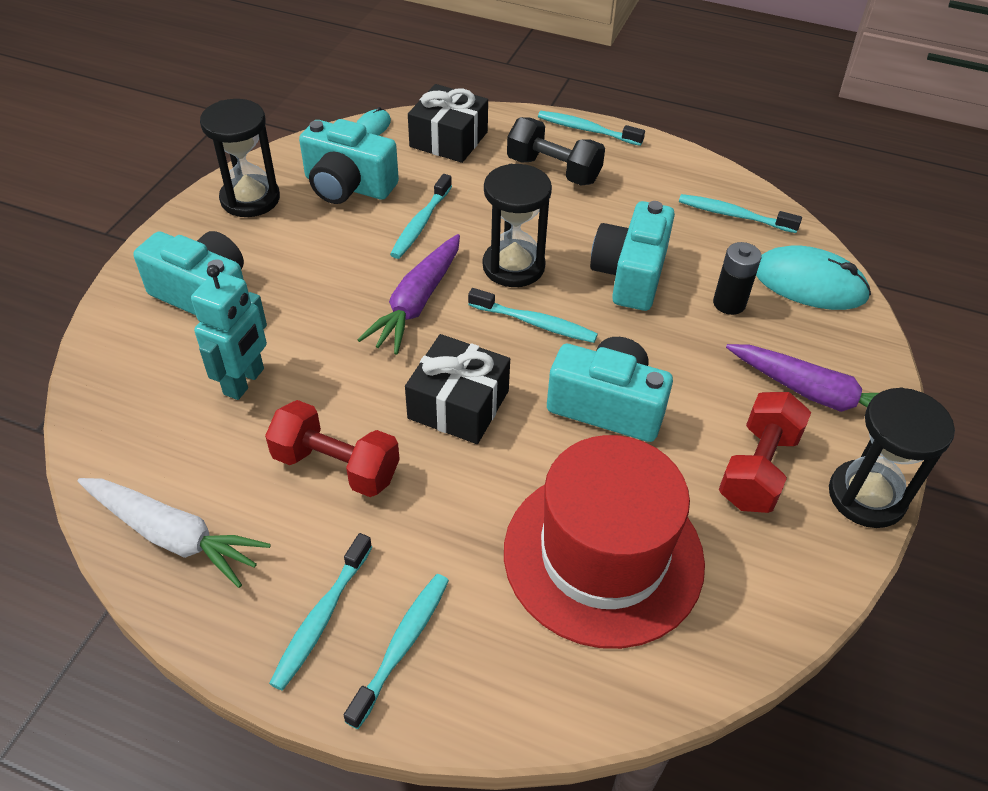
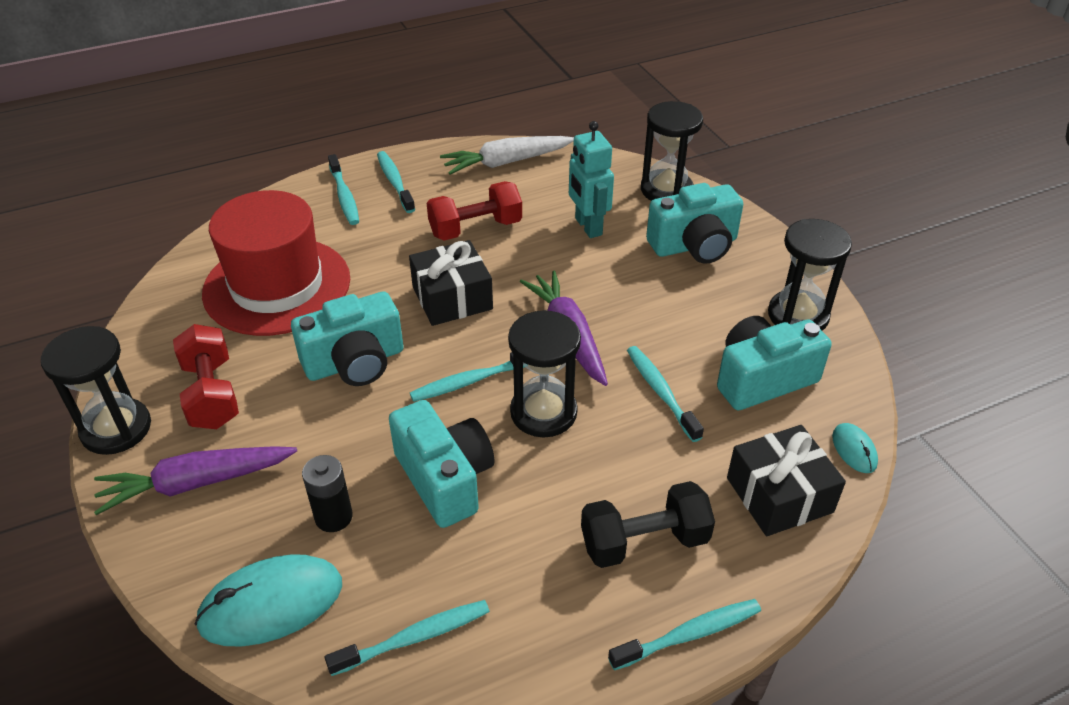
camera: 135 degrees right, 5 degrees down
none -> black hourglass [641,101,703,201]

